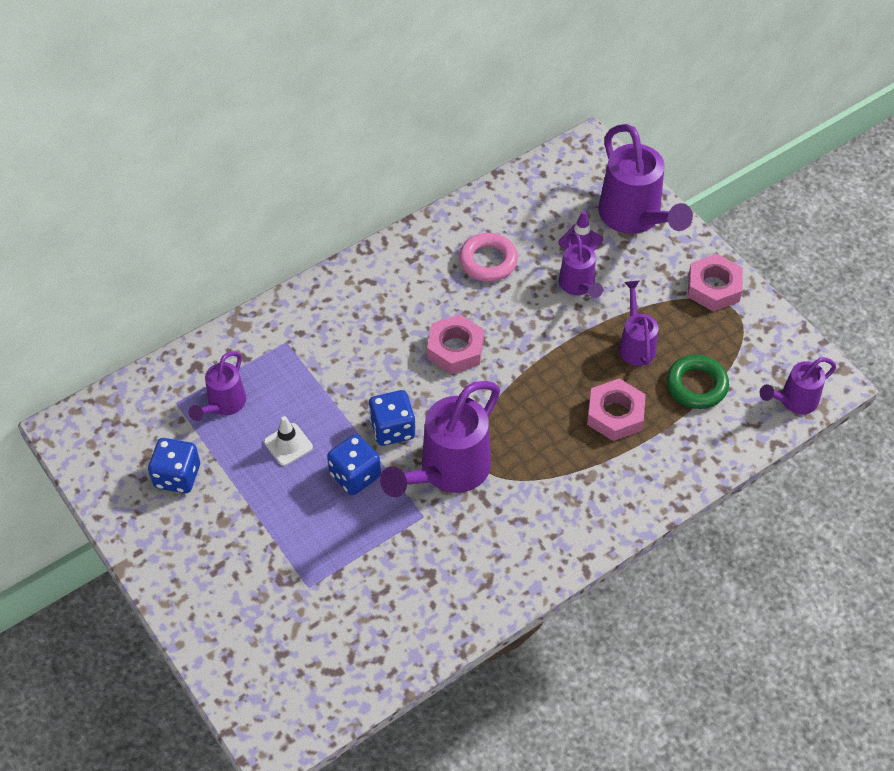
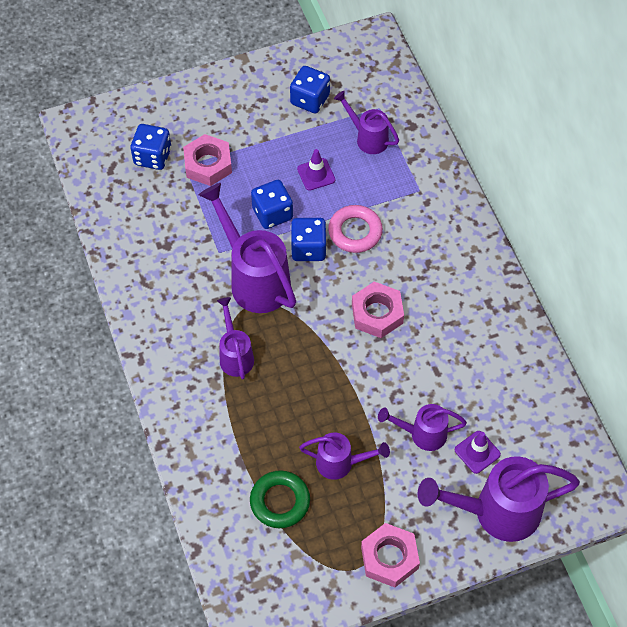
camera: 105 degrees right, 5 degrees up
white traffic cone [264,416,313,466] -> purple traffic cone [297,149,335,191]
pink ring [459,233,518,282] -> pink ring moved to [328,205,383,253]
pink nut [587,378,646,441] -> pink nut moved to [183,134,232,186]
purple watering can [760,357,836,414] -> purple watering can moved to [217,297,254,379]
none -> blue dice [130,124,171,170]

